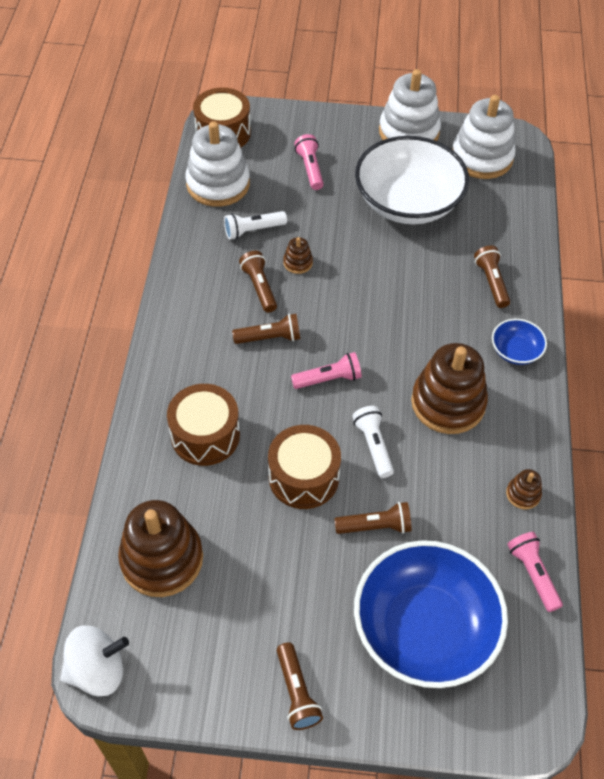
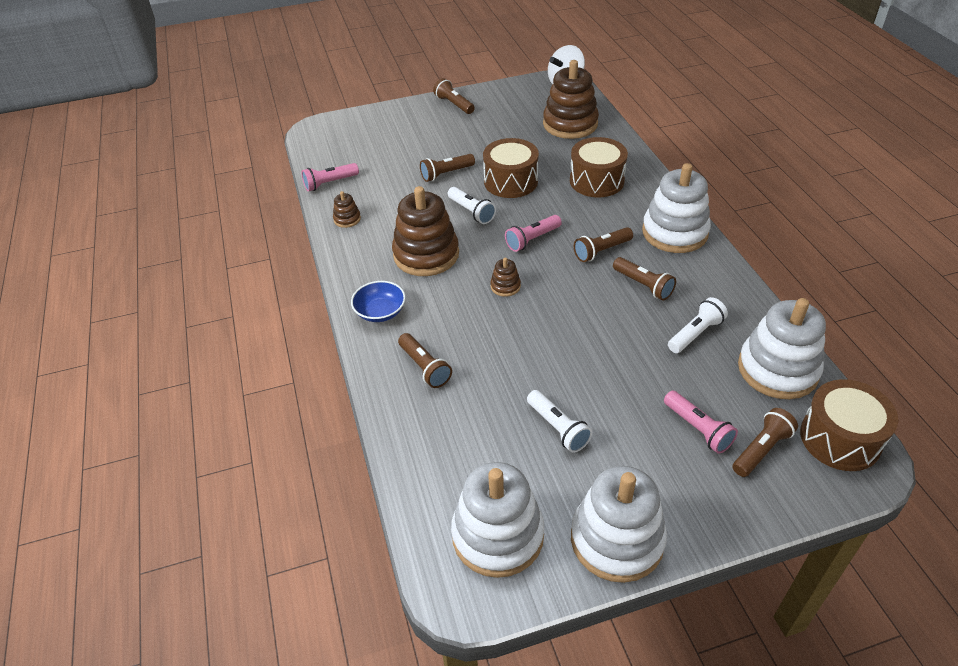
camera: 160 degrees right, 10 degrees down
brown stacking toy [283,237,313,274] -> brown stacking toy moved to [490,258,521,297]
blue bowl [354,540,508,688] -> none
white bowl [355,136,469,224] -> white flashlight [527,390,592,453]
pink flashlight [507,532,563,612] -> pink flashlight turned 105 degrees clockwise [301,163,359,191]
none -> white stacking toy [642,163,711,253]
none -> brown flashlight [732,408,798,477]

